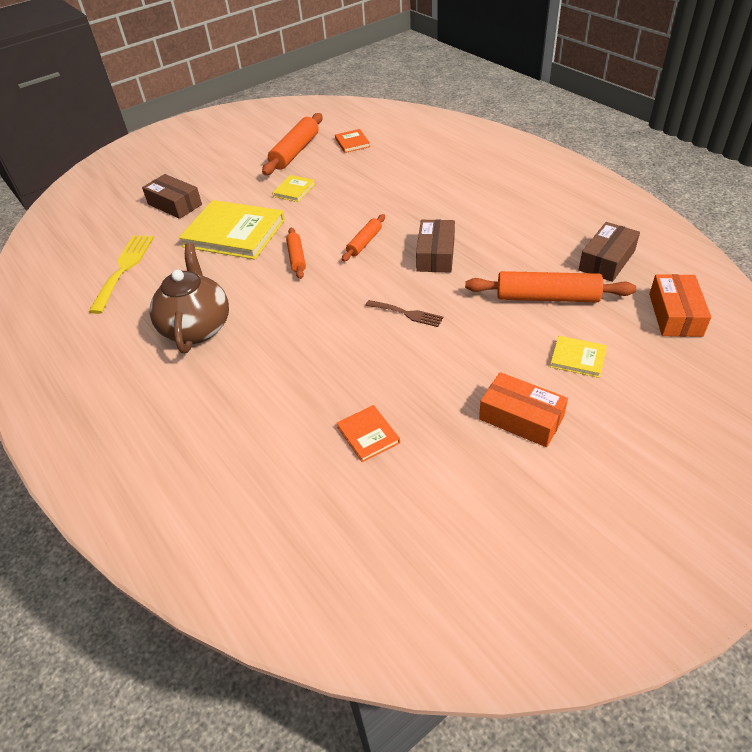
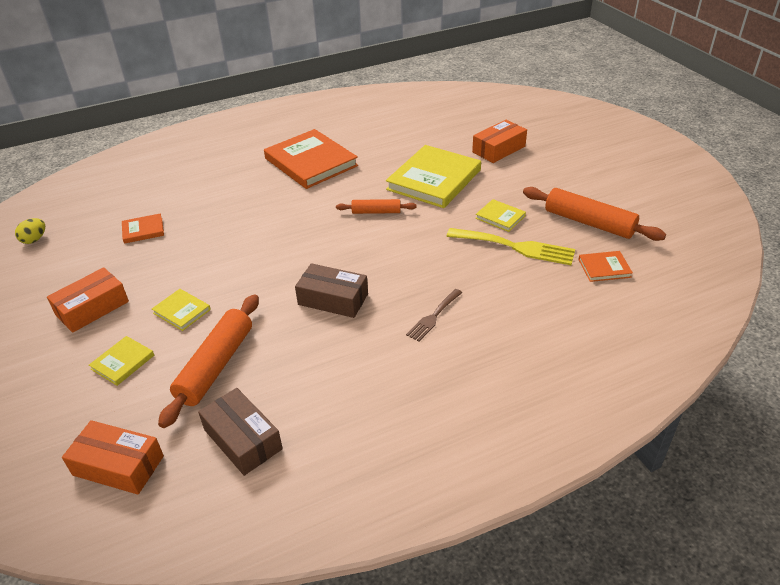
camera: 100 degrees right, 5 degrees down
yellow fork [88,235,154,314] -> yellow fork moved to [446,228,575,265]
brown box [142,174,202,219] -> orange box [472,120,527,163]
brown teapot [150,243,229,353] -> orange book [264,129,358,189]
orange rolling pin [342,214,385,262] -> none
brown fork [365,300,443,327] -> brown fork moved to [406,289,462,342]
none -> yellow egg [15,218,45,244]
none -> yellow book [152,289,211,331]

